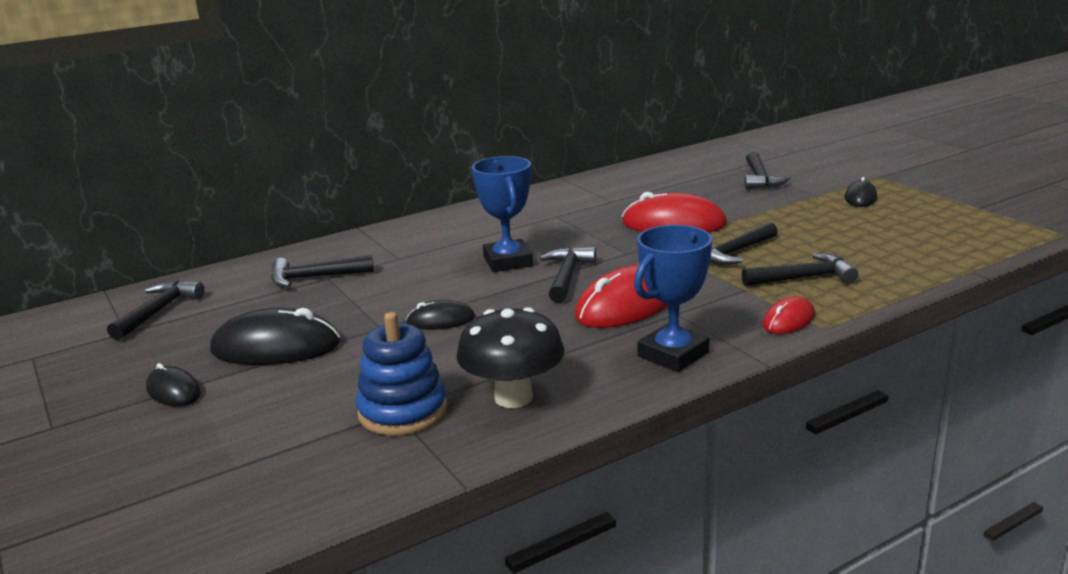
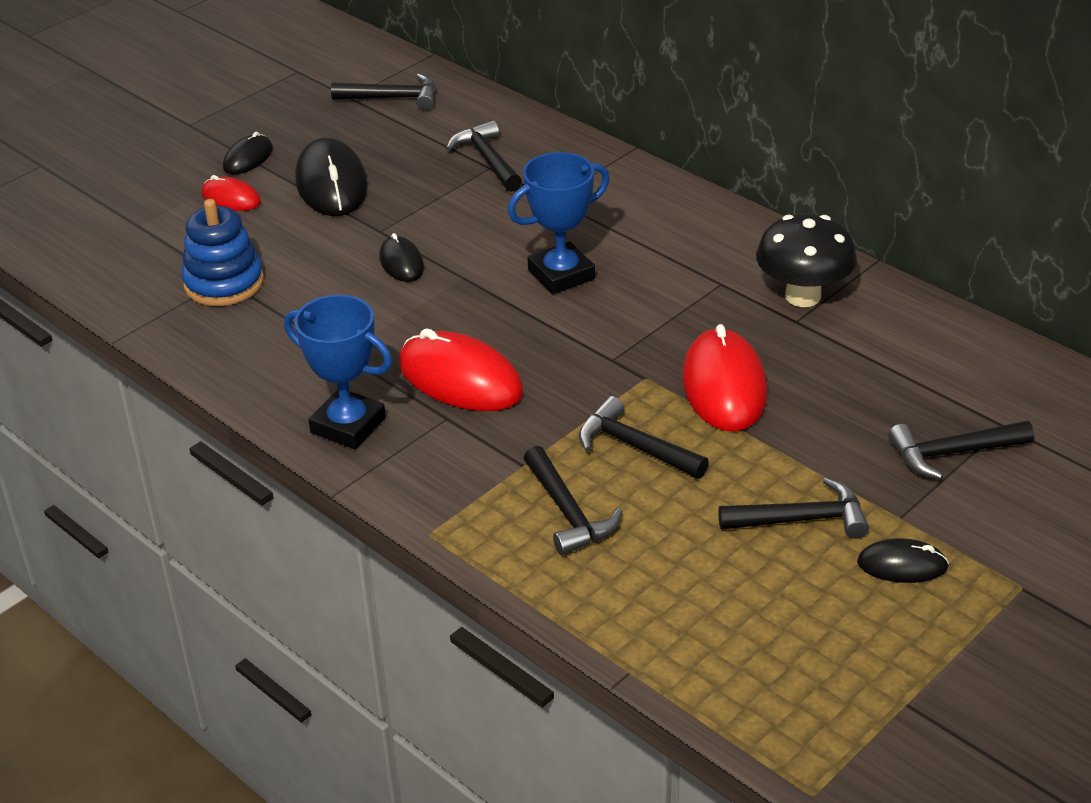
camera: 75 degrees right, 15 degrees up
black mushroom [457,307,565,408] -> black mushroom moved to [756,214,857,307]
black hammer [539,247,596,303] -> black hammer moved to [718,477,869,539]
red mouse [762,297,815,334] -> red mouse moved to [202,175,261,211]

